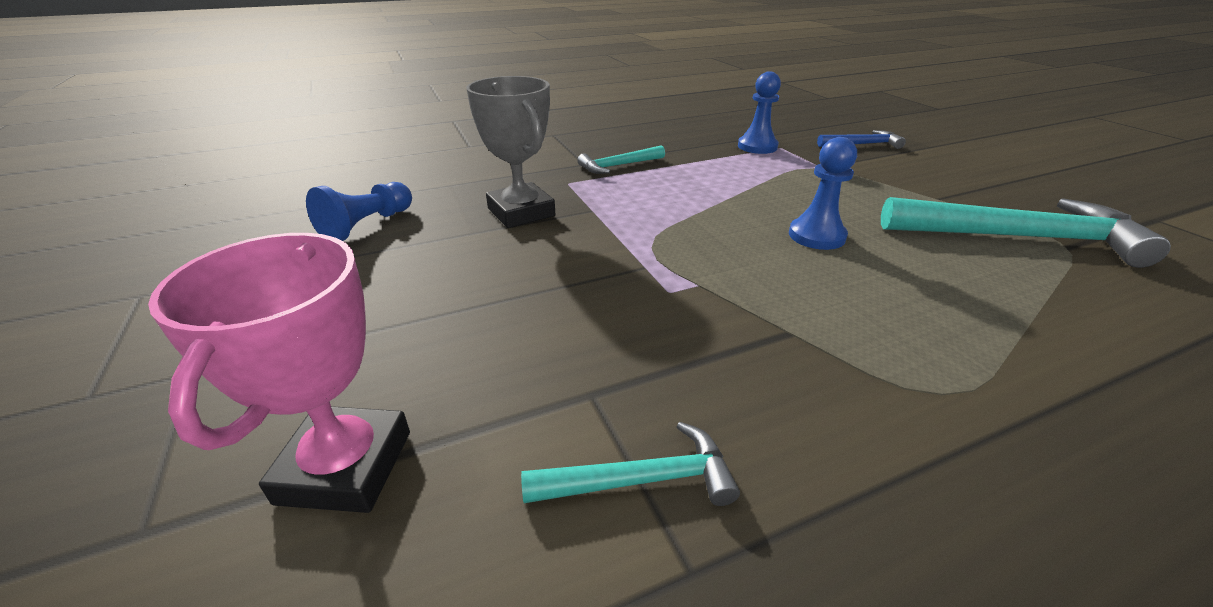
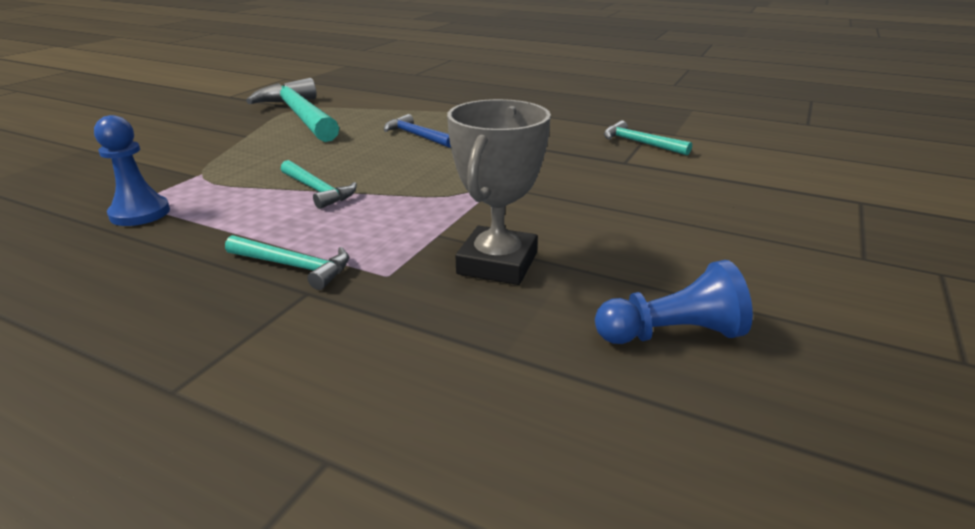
camera: 130 degrees left, 5 degrees down
pink trophy [148,233,410,513] -> none
blue pawn [789,137,857,250] -> none
blue hammer [817,130,906,149] -> blue hammer moved to [384,114,451,148]
none -> turquoise hammer [281,160,357,209]

